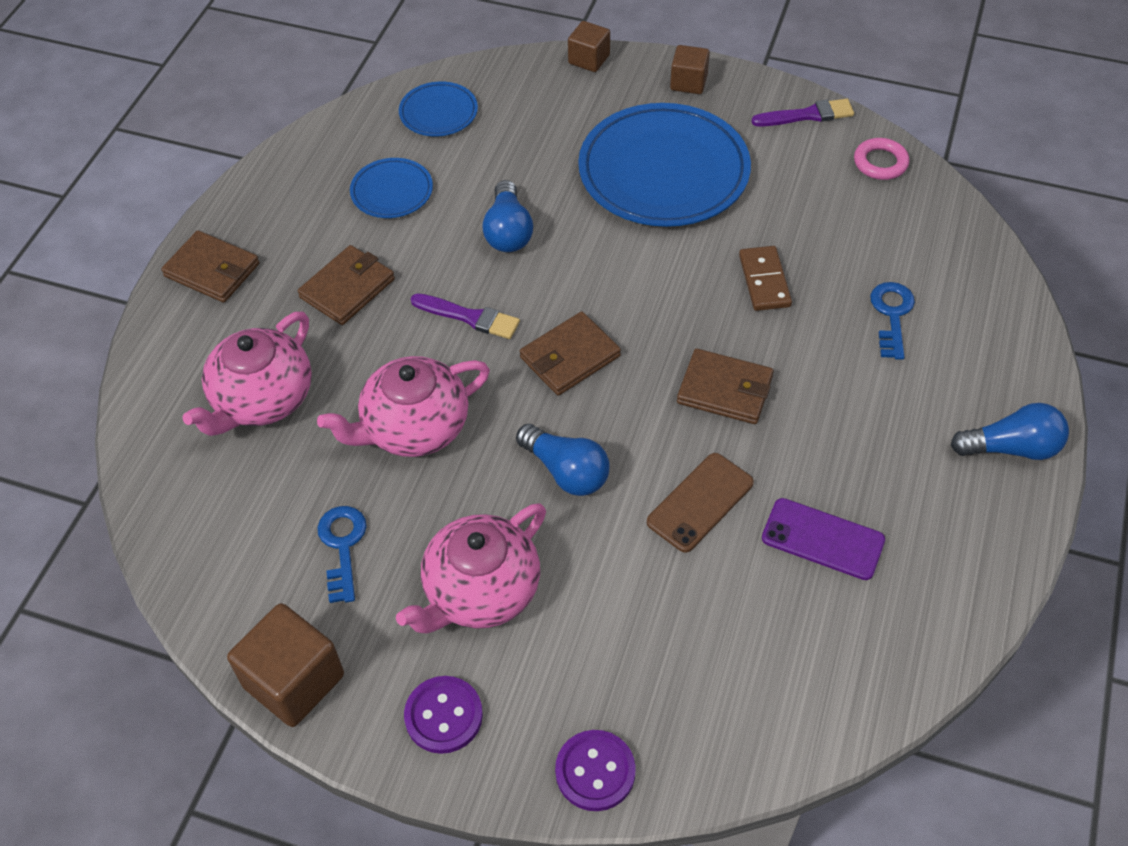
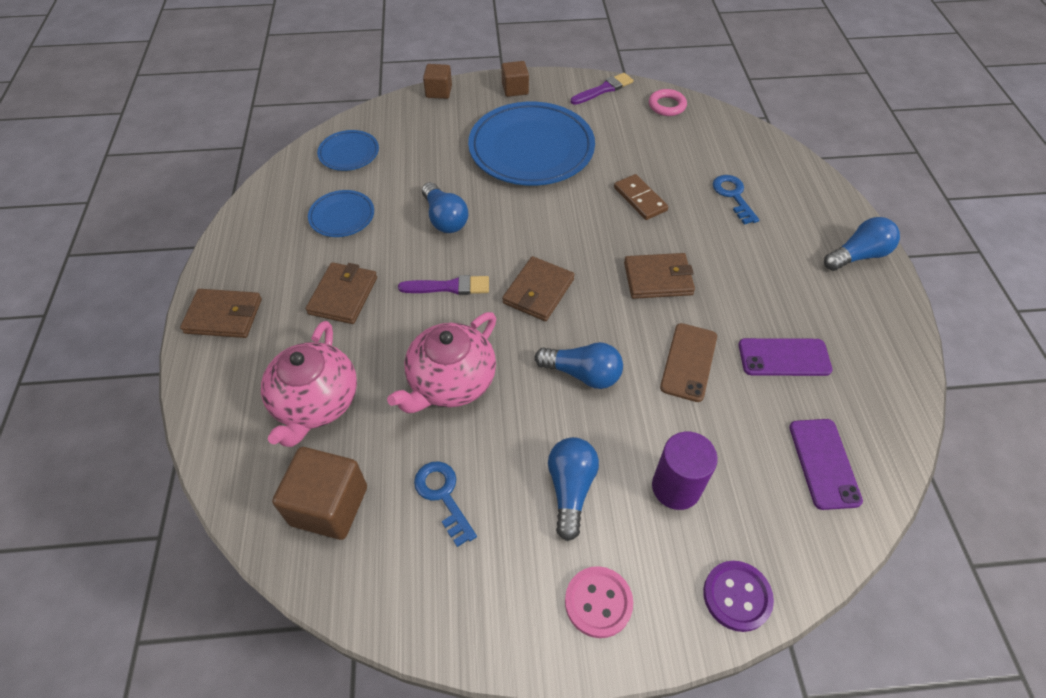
camera: 25 degrees left, 0 degrees up
brown cube [227,603,344,727] -> brown cube moved to [272,447,367,540]
pink teapot [396,503,546,633] -> blue light bulb [548,437,599,541]
purple button [404,676,483,754] -> pink button [565,566,633,638]
none -> purple cylinder [652,432,718,510]
none -> purple phone [789,419,863,510]

